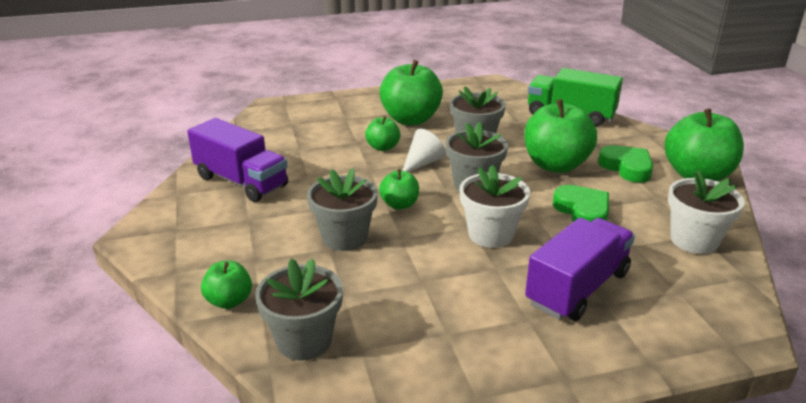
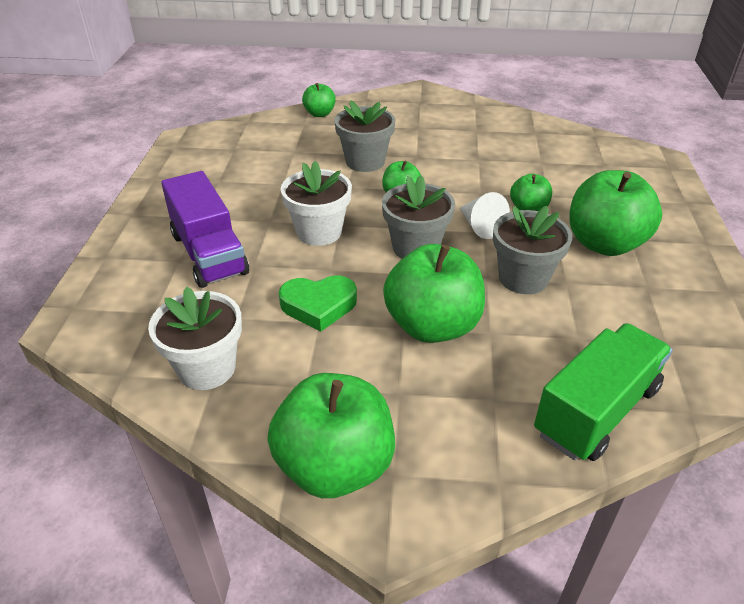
camera: 110 degrees right, 10 degrees up
purple truck [187,118,288,202] -> none
grey flower pot [255,258,343,360] -> none
green heart [598,145,653,183] -> none

